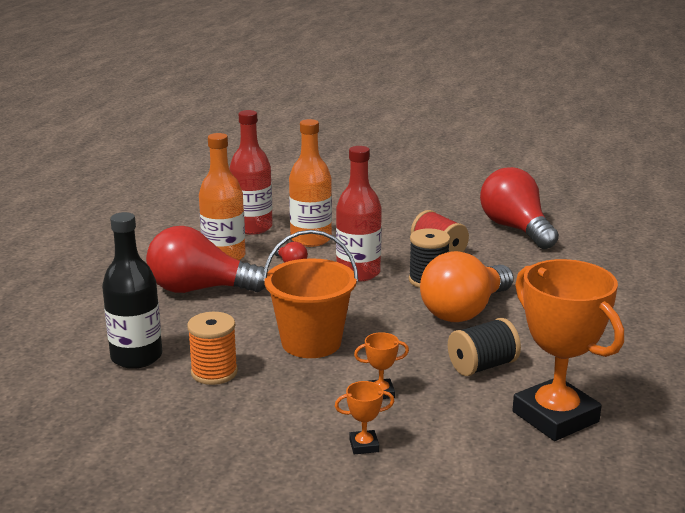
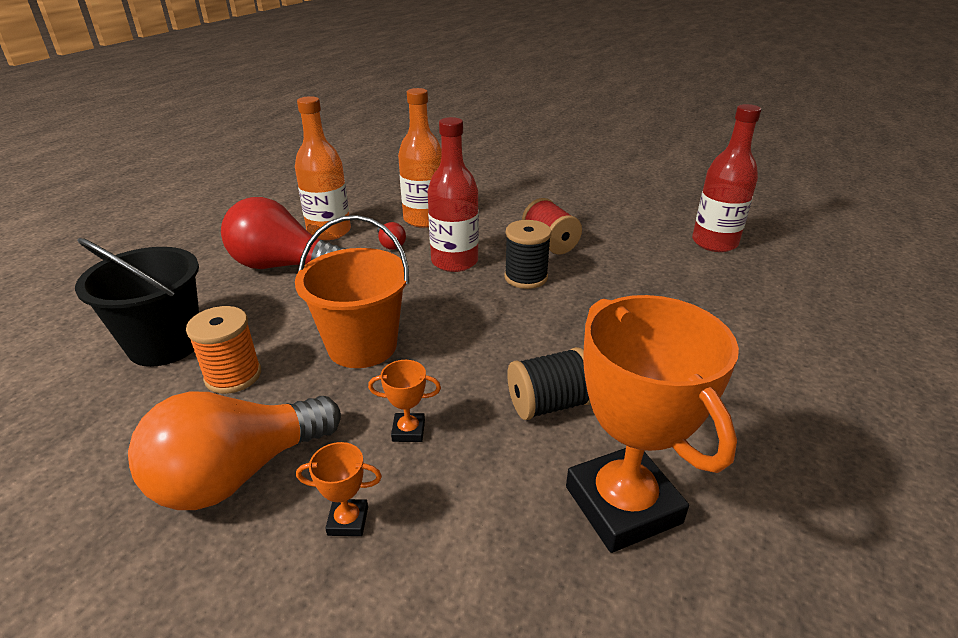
camera: 10 degrees right, 10 degrees up
black bottle [102,212,162,369] -> black bucket [75,238,199,367]
red bottle [229,110,273,235] -> red bottle moved to [692,104,761,252]
orange light bulb [420,251,514,322] -> orange light bulb moved to [128,392,341,510]
red light bulb [480,167,559,249] -> none

